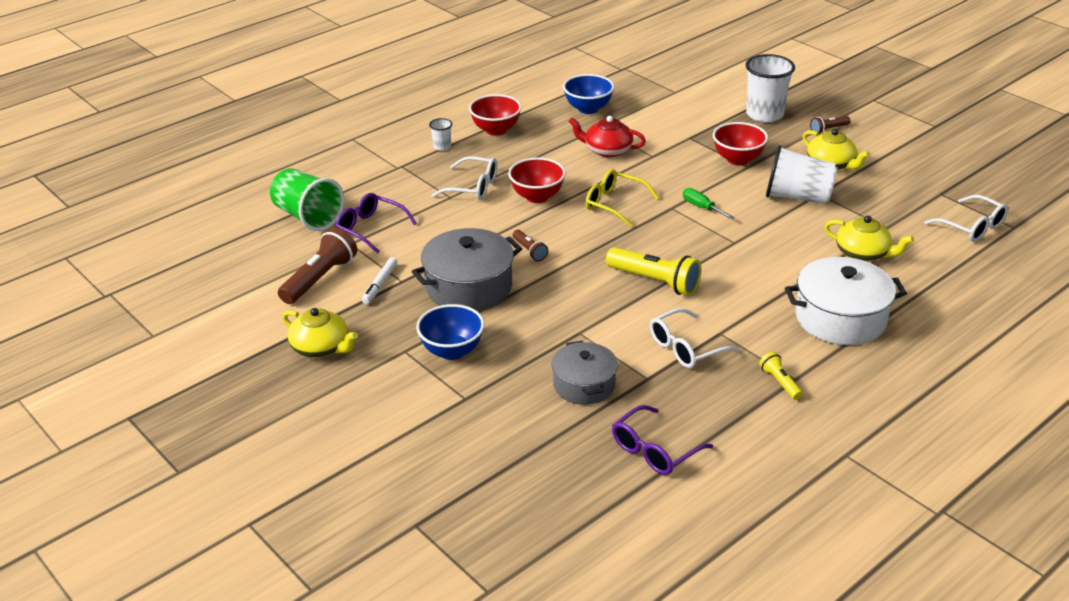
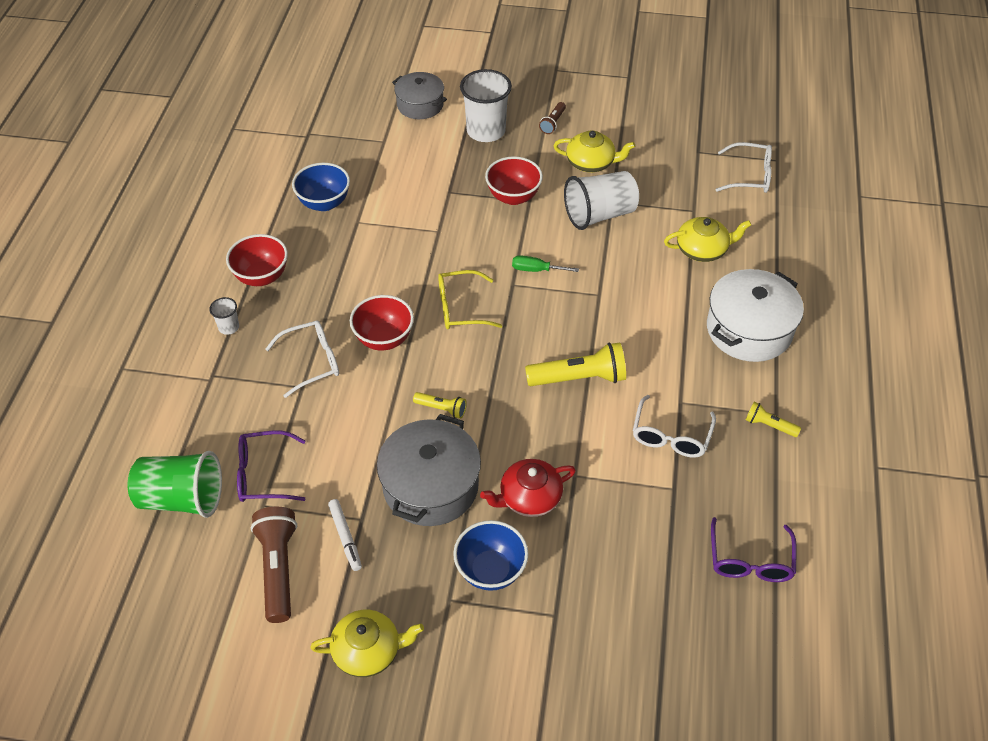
camera: 40 degrees left, 15 degrees up
brown flashlight [513,230,548,261] -> yellow flashlight [413,392,467,419]
grey pot [552,341,618,405] -> grey pot moved to [392,72,447,119]
red teapot [568,116,646,157] -> red teapot moved to [480,459,576,517]

